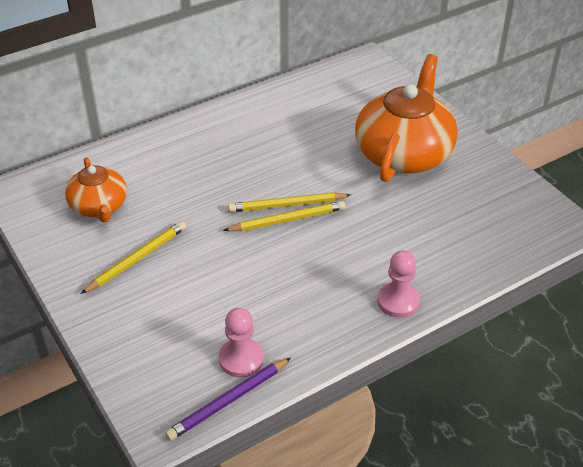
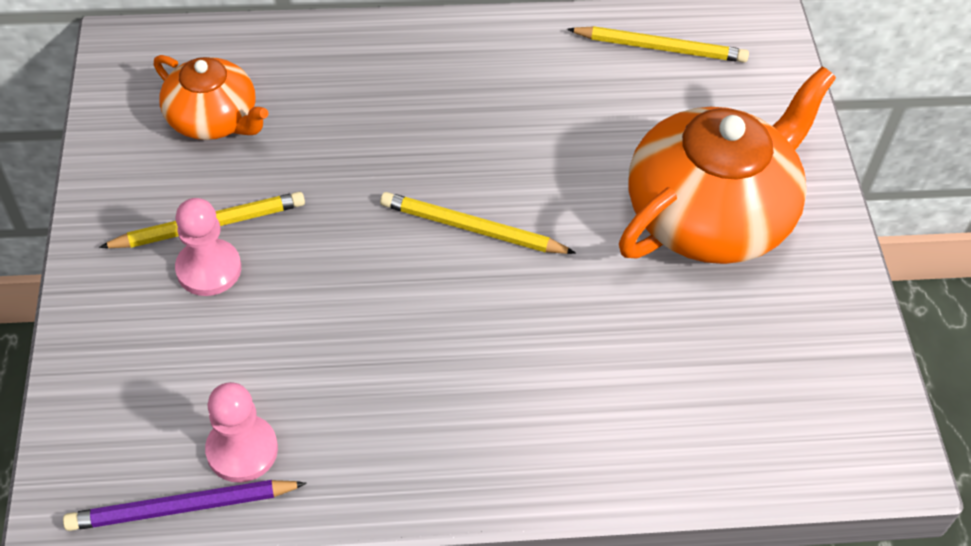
camera: 25 degrees right, 10 degrees up
orange teapot [65,157,127,222] -> orange teapot turned 60 degrees counterclockwise [154,55,269,140]
yellow pencil [223,201,346,231] -> yellow pencil moved to [567,26,749,63]
pink pawn [377,250,420,318] -> pink pawn moved to [175,198,241,296]

